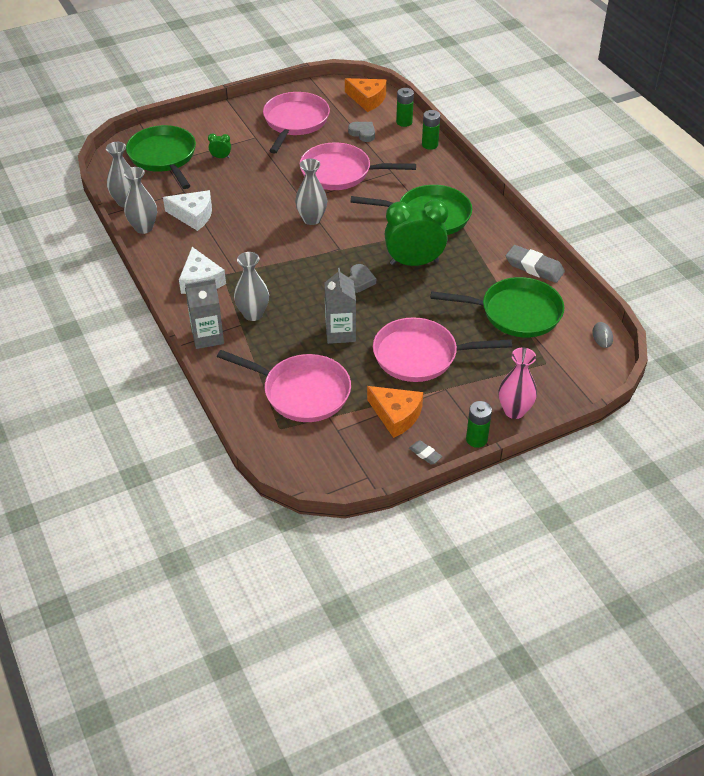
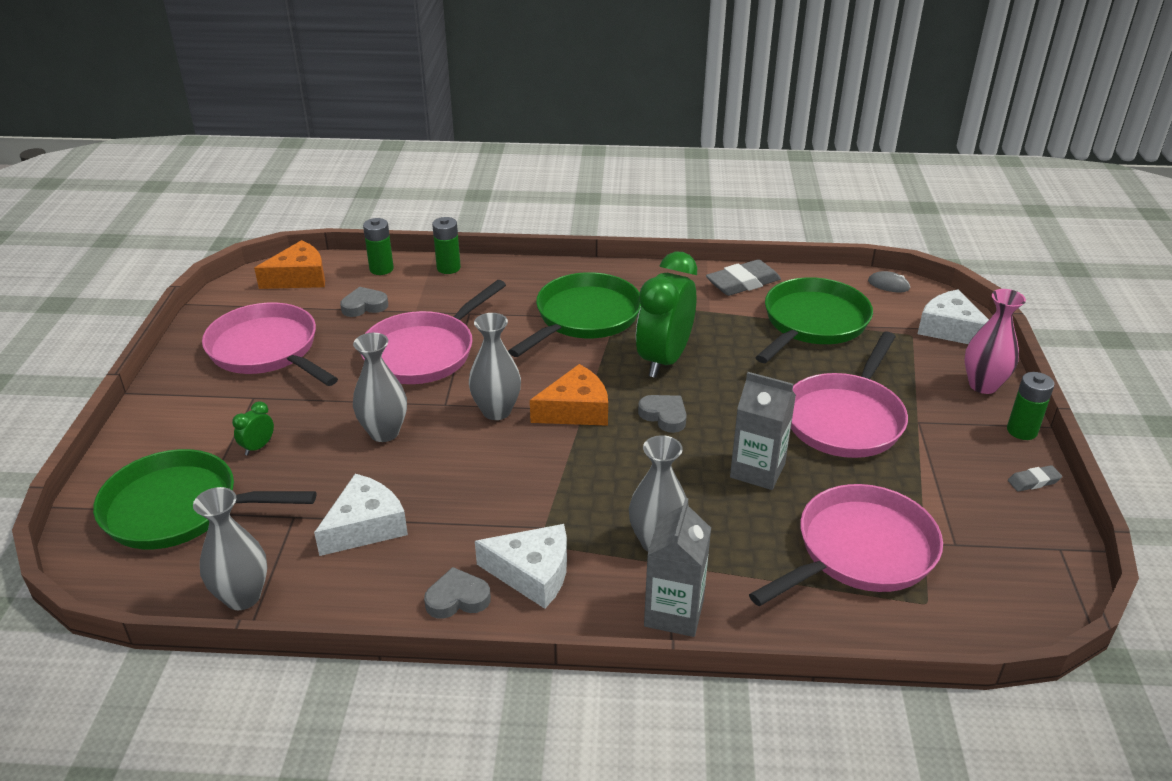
camera: 60 degrees left, 10 degrees down
grey vase [124,167,157,234] -> grey vase moved to [353,333,407,442]
orange cheese [367,386,423,438] -> orange cheese moved to [530,364,608,426]
none -> grey heart [424,567,491,619]
none -> white cheese [918,290,989,344]

